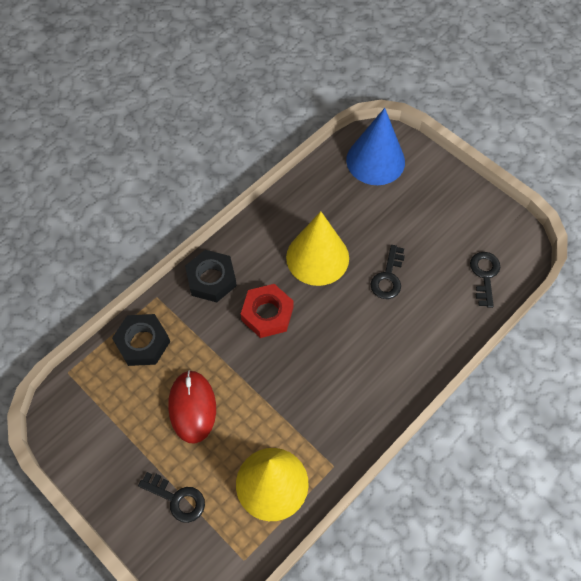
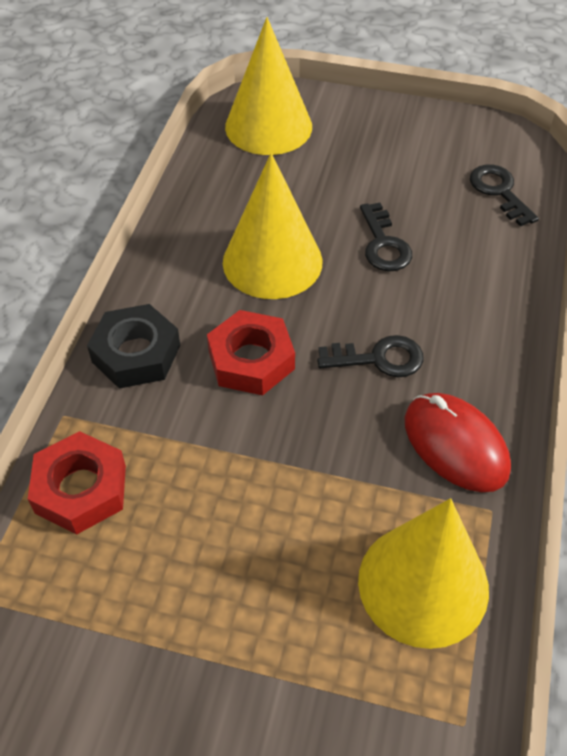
camera: 30 degrees left, 10 degrees down
black nut [112,314,170,366] -> red nut [28,431,126,535]
black key [138,472,205,523] -> black key moved to [317,335,424,377]
red mouse [168,370,216,444] -> red mouse moved to [404,393,511,492]
blue cone [346,108,405,185] -> yellow cone [225,17,312,155]

